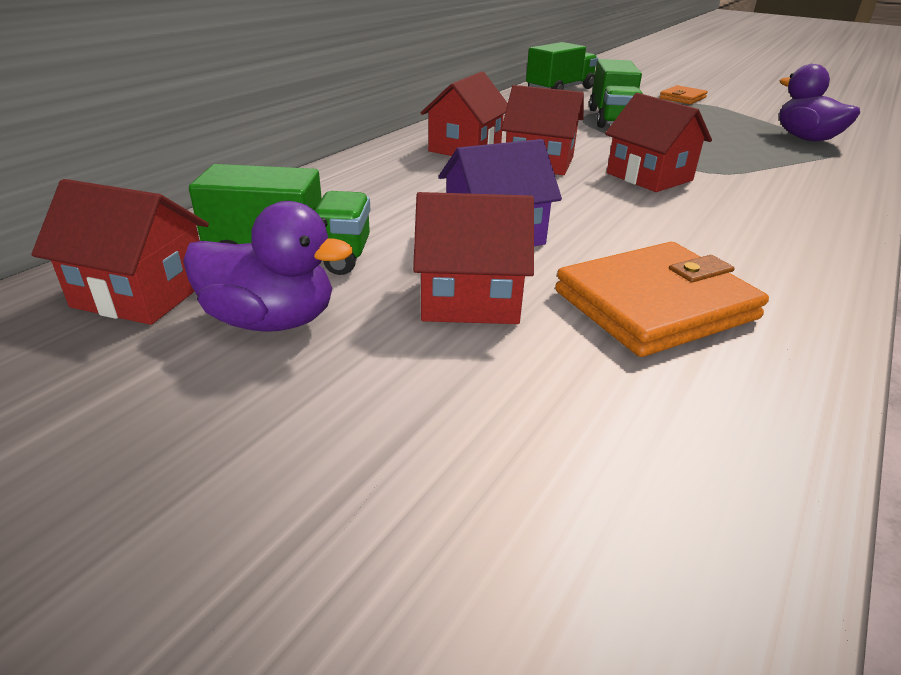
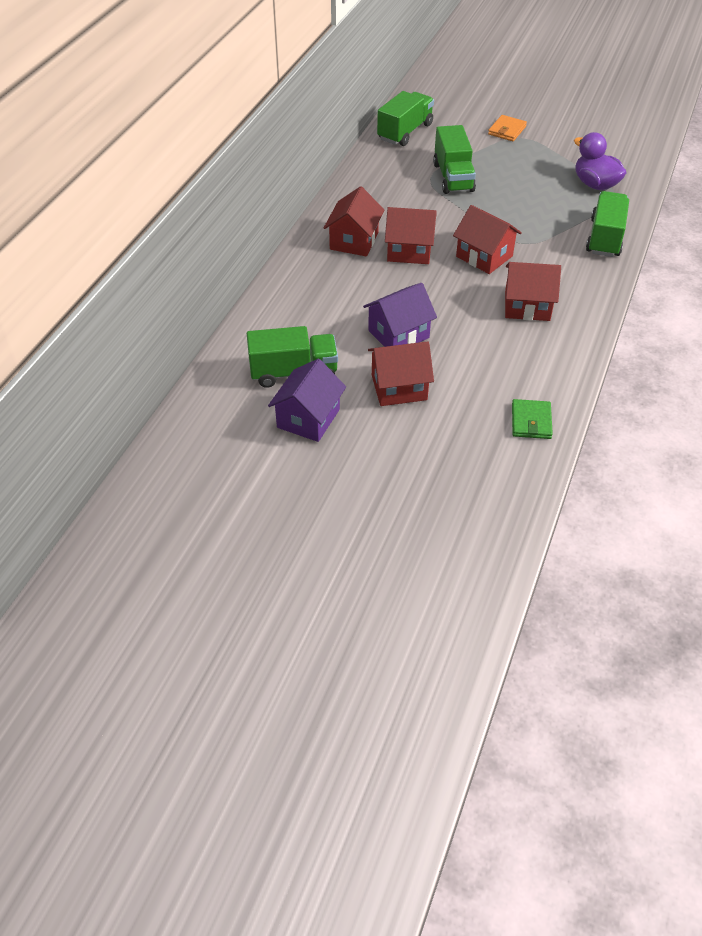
camera: 10 degrees left, 15 degrees up
red house [31,179,209,325] -> red house moved to [505,262,561,321]
purple duck [183,201,353,332] -> purple house [268,359,346,442]
orange wallet [555,242,769,357] -> none
none -> green wallet [512,399,553,439]
none -> green truck [586,191,629,257]

